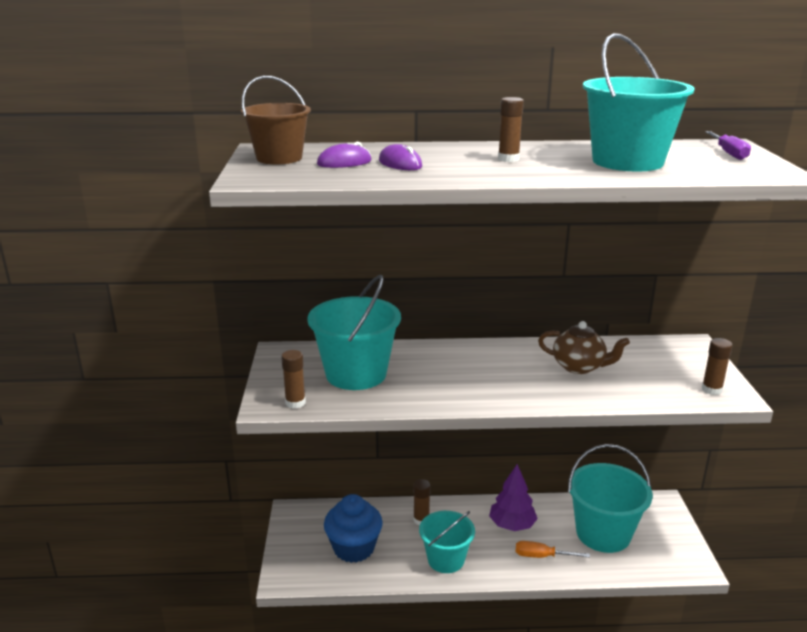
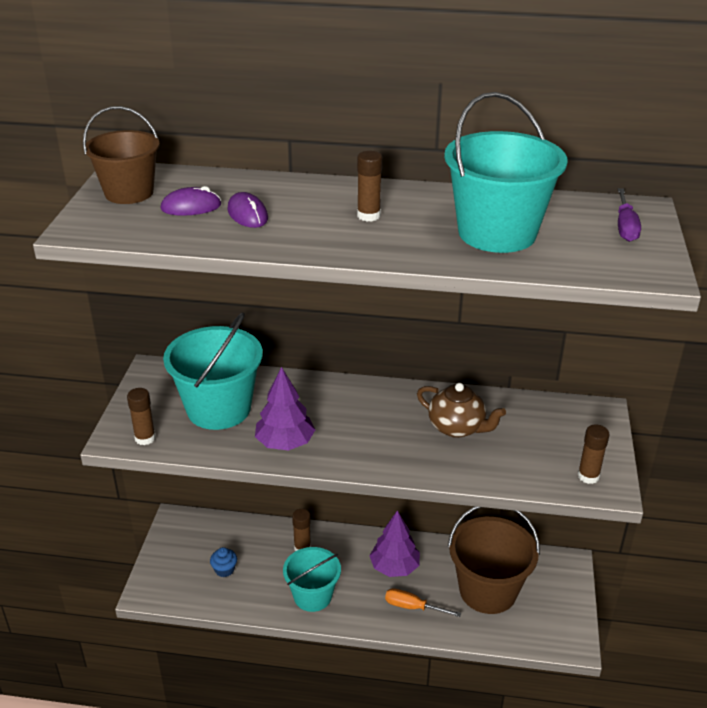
camera: 10 degrees right, 10 degrees up
blue cupcake [324,494,383,563] -> blue cupcake [210,547,237,577], size x0.45
turquoise bucket [568,444,653,553] -> brown bucket [448,506,540,614]
none -> purple tree [255,367,315,451]

